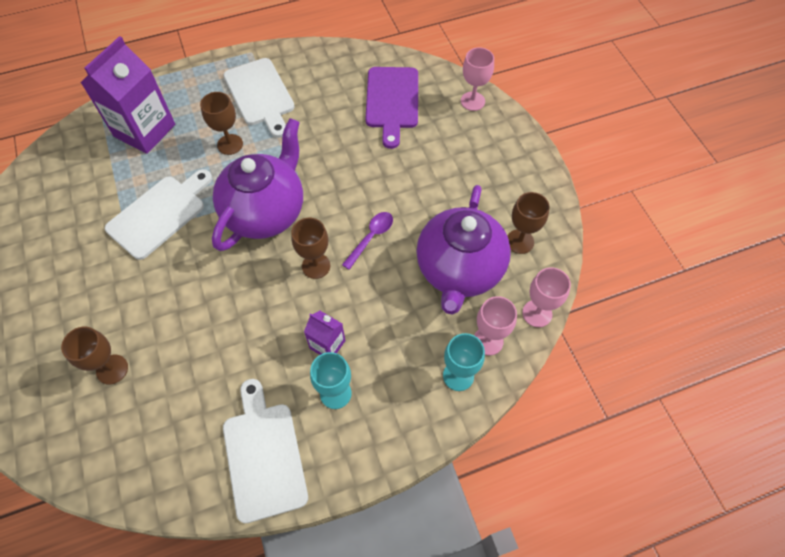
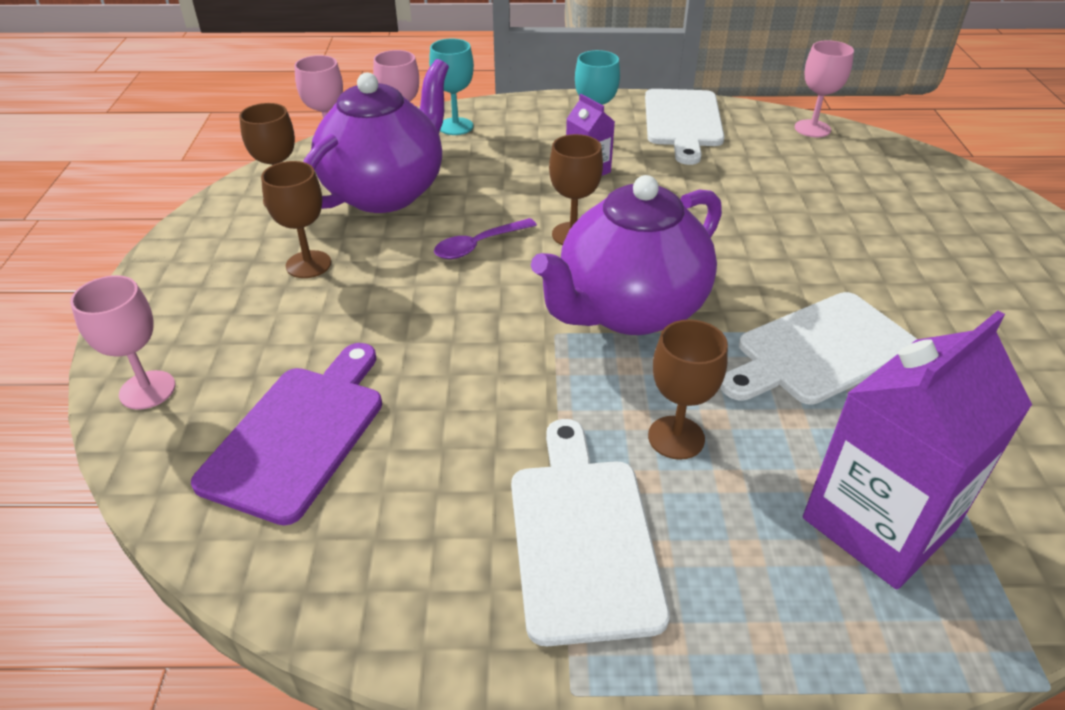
camera: 160 degrees left, 20 degrees down
brown goblet [61,327,128,384] -> brown goblet moved to [261,161,331,278]
none -> pink goblet [795,40,854,137]

